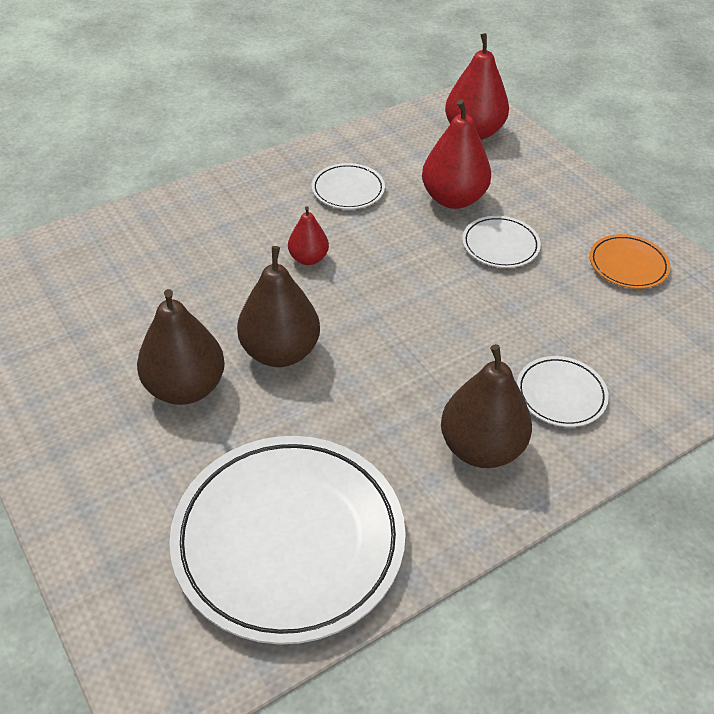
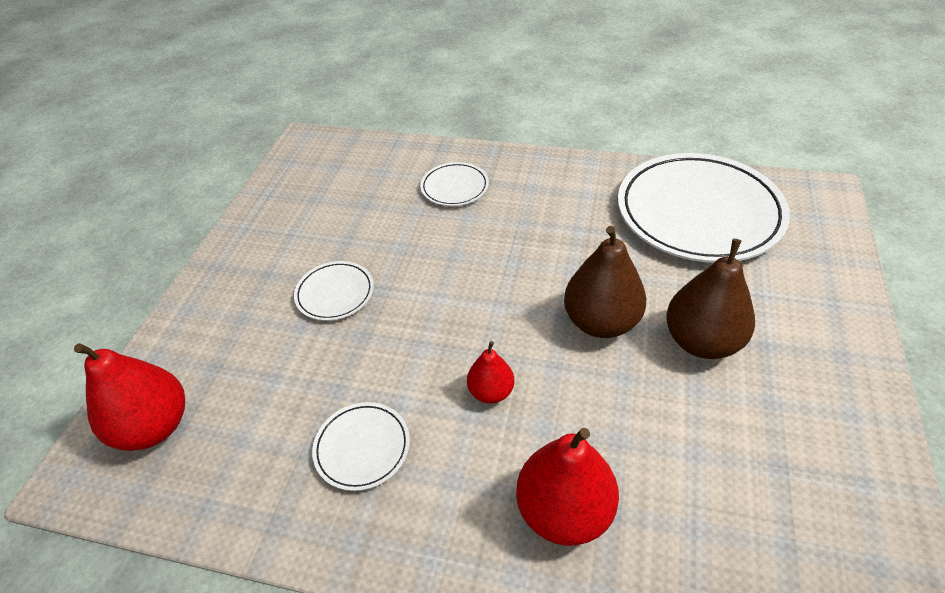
camera: 130 degrees left, 0 degrees up
red pear [422,99,491,209] -> red pear moved to [516,428,619,546]
brown pear [441,344,532,468] -> none
orange plate [589,234,670,289] -> none

